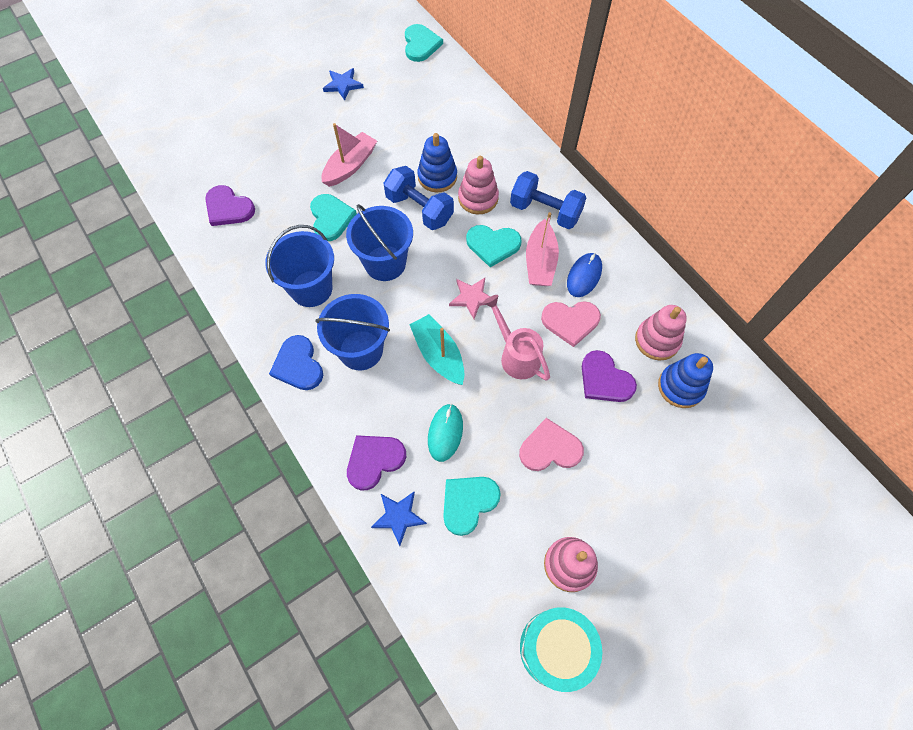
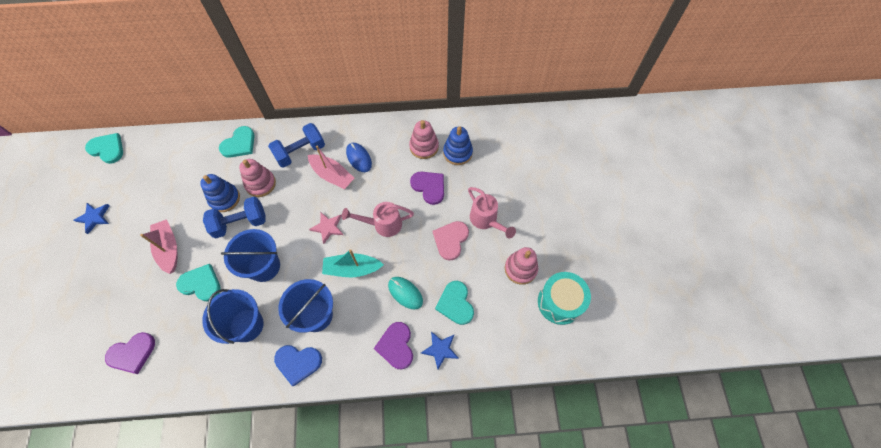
camera: 60 degrees left, 0 degrees up
turquoise heart [466,225,522,267] -> turquoise heart moved to [219,126,255,158]
pink heart [541,301,601,347] -> none
purple heart [582,350,637,402] -> purple heart turned 120 degrees counterclockwise [410,172,444,205]
none -> pink watering can [468,187,516,238]

